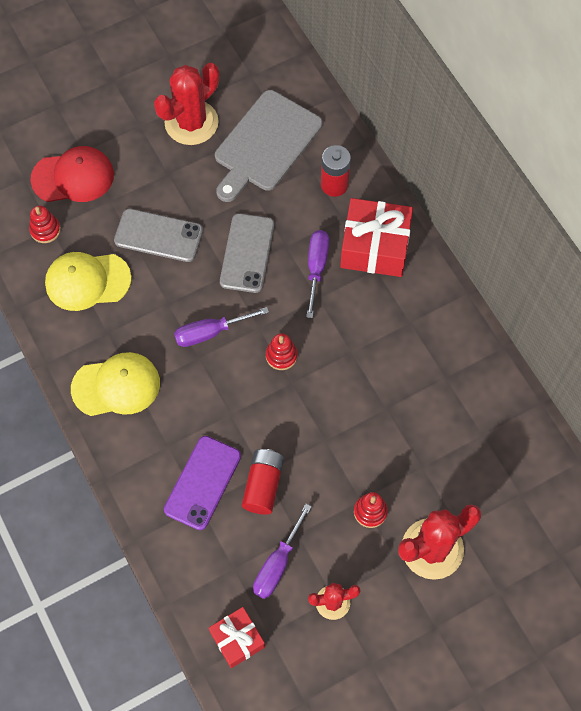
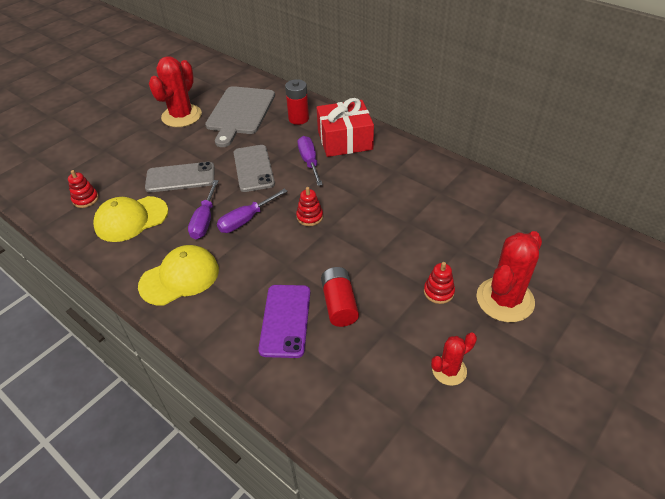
camera: 20 degrees left, 20 degrees down
red cap [30,146,114,202] -> none
red gift [209,607,265,668] -> none
purple screwdriver [253,504,312,599] -> purple screwdriver moved to [188,180,219,239]

